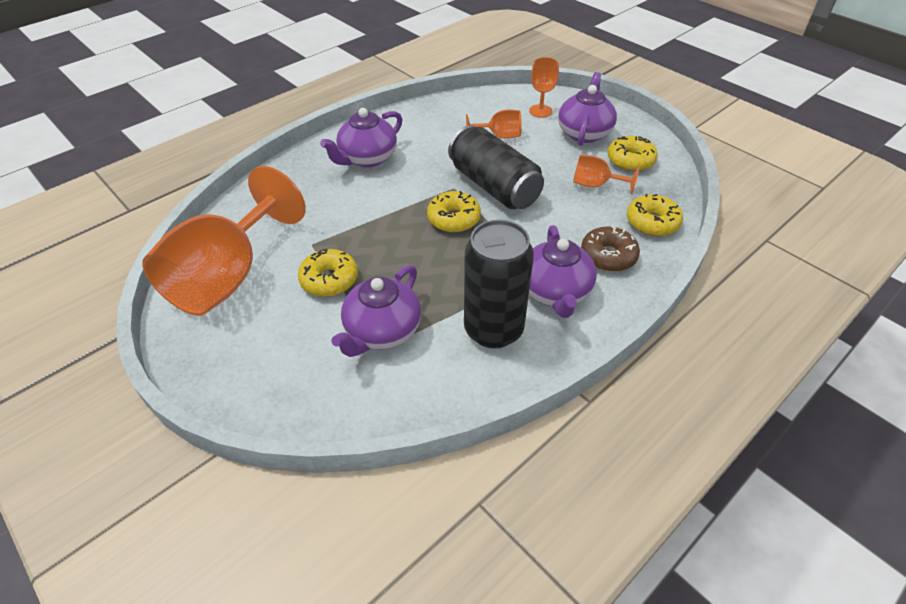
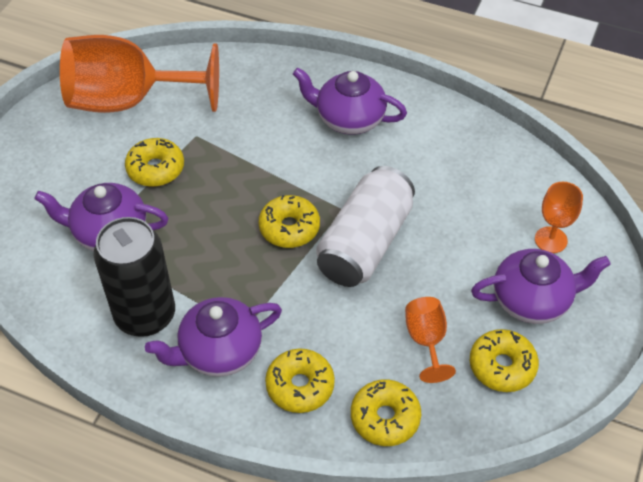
camera: 65 degrees right, 5 degrees up
black can [448,125,544,209] -> white can [316,166,415,287]
orange goblet [466,109,522,139] -> none
brown donut [581,226,640,272] -> yellow donut [265,348,335,413]

